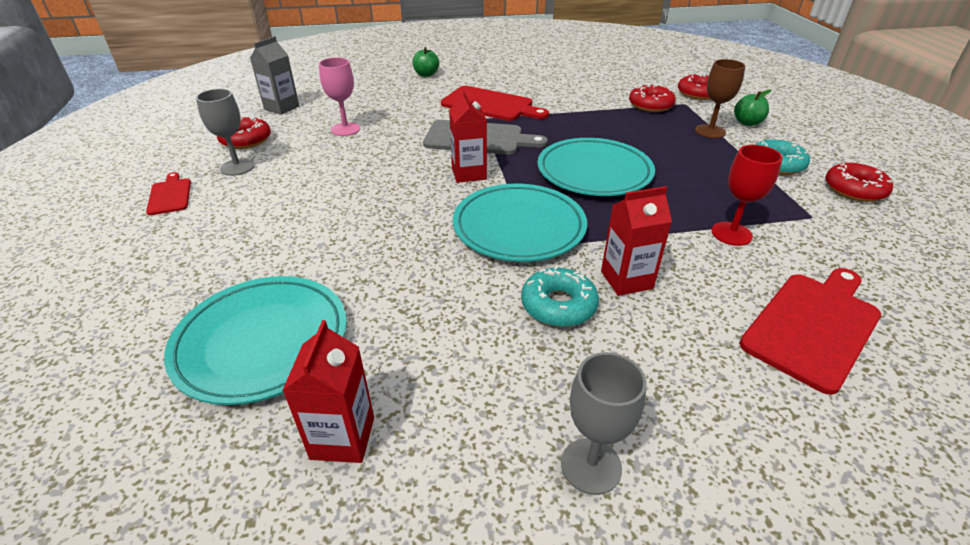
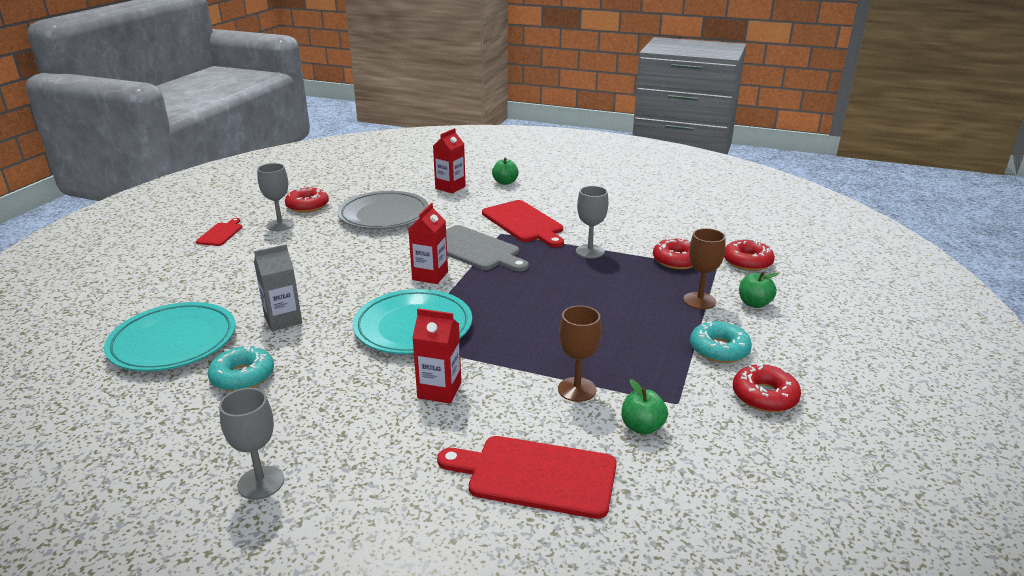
camera: 30 degrees right, 10 degrees down
grey carton [250,36,299,115] -> grey carton moved to [254,244,302,331]
red carton [282,320,374,463] -> red carton moved to [433,128,466,193]
pink goblet [319,57,360,136] -> grey plate [337,191,429,229]
turquoise donut [521,265,599,327] -> turquoise donut moved to [208,345,274,391]
turquoise plate [537,138,655,196] -> none
red goblet [712,145,783,246] -> brown goblet [558,306,602,402]
red cutting board [740,268,881,395] -> red cutting board turned 150 degrees counterclockwise [437,436,617,519]
none -> grey goblet [576,186,608,258]
none -> green apple [621,379,668,435]

